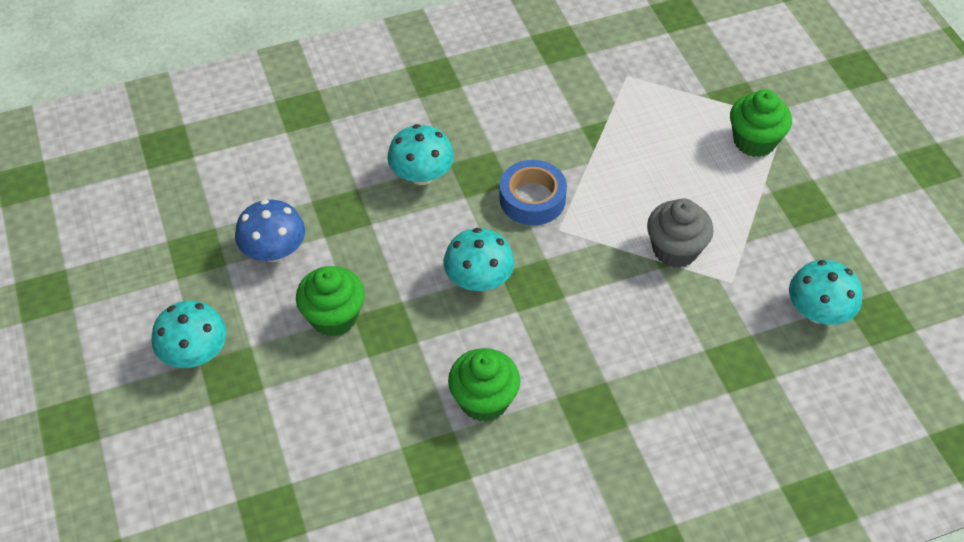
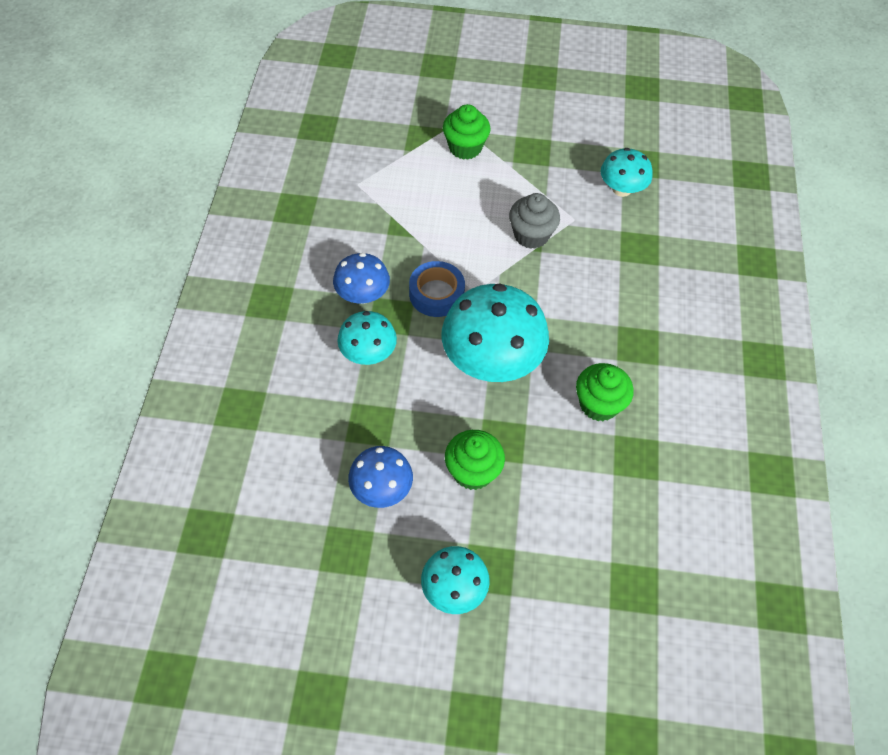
camera: 65 degrees left, 5 degrees up
turquoise mushroom [444,228,514,291] -> turquoise mushroom [441,283,549,382], size x1.79
none -> blue mushroom [333,253,390,304]

